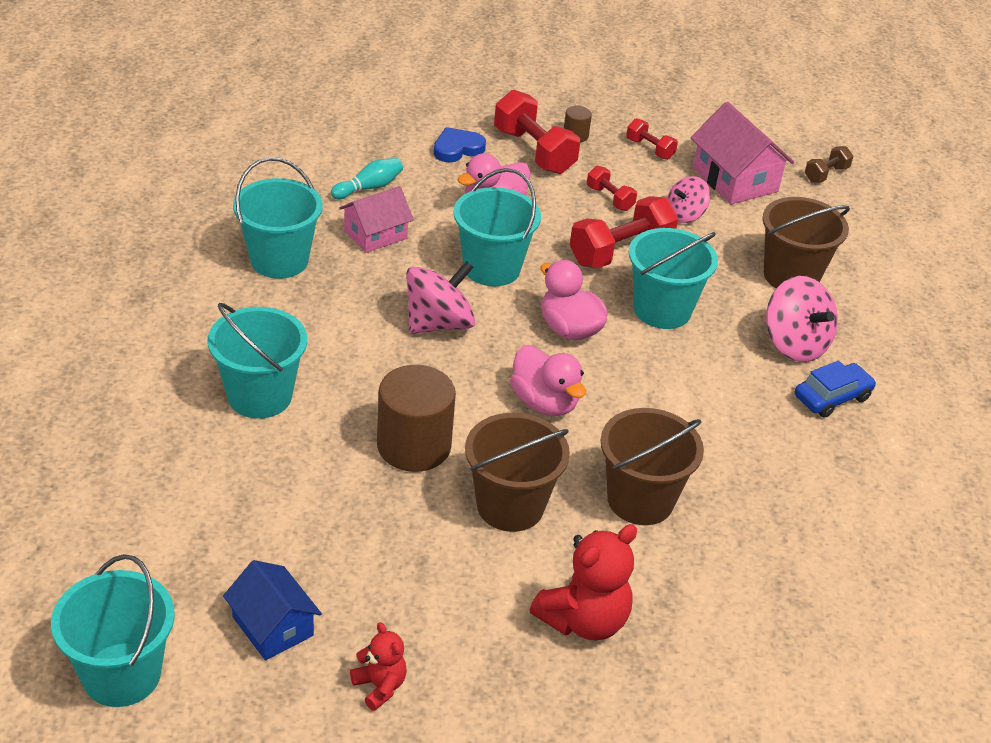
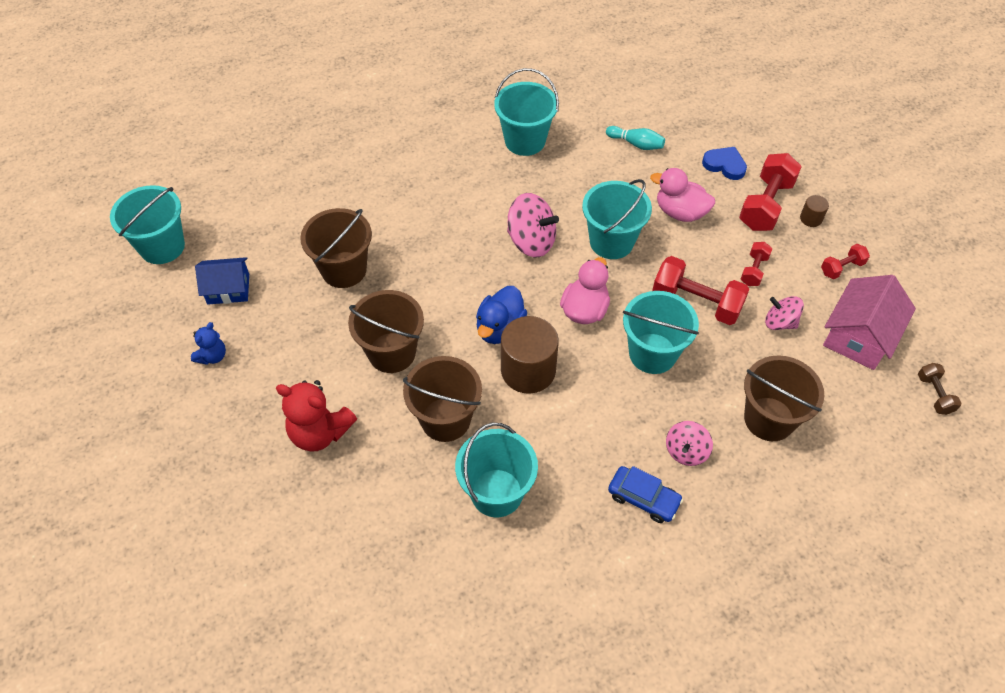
camera: 65 degrees right, 15 degrees up
turquoise bucket [208,303,307,419] -> turquoise bucket moved to [455,423,538,517]
blue house [223,560,322,660] -> blue house turned 60 degrees clockwise [195,257,249,305]
pink house [339,186,414,253] -> none
red teddy bear [350,622,407,711] -> blue teddy bear [191,322,226,365]
brown cylinder [377,365,456,472] -> brown cylinder moved to [501,316,559,394]
pink duck [510,345,586,416] -> blue duck [476,286,527,344]
red dumbbell [626,118,678,160] -> red dumbbell turned 45 degrees clockwise [821,244,870,279]
pink spinning top [766,276,838,362] -> pink spinning top [666,421,713,466], size x0.63
brown dumbbell [805,146,853,182] -> brown dumbbell turned 60 degrees clockwise [918,363,962,415]
none -> brown bucket [300,208,372,288]

